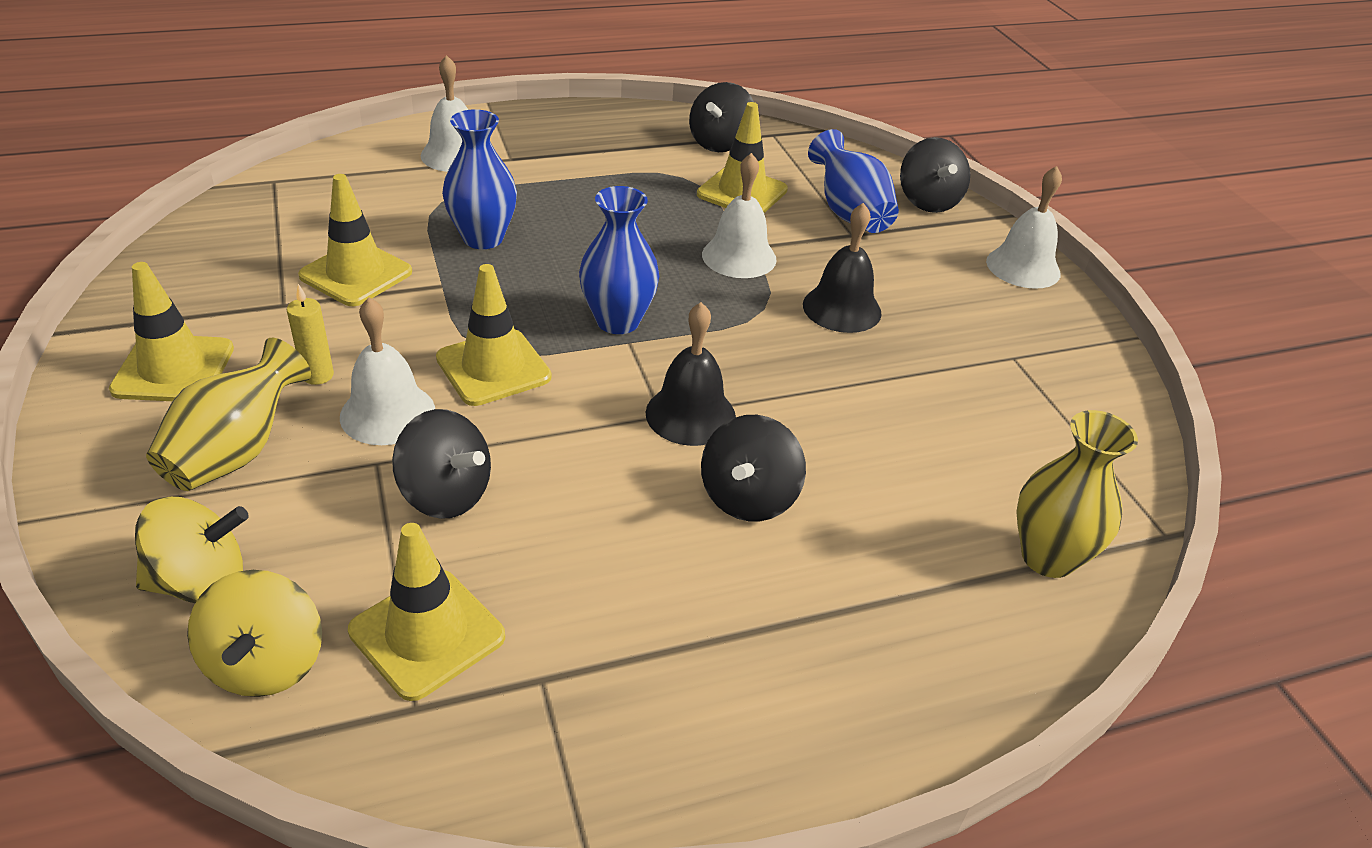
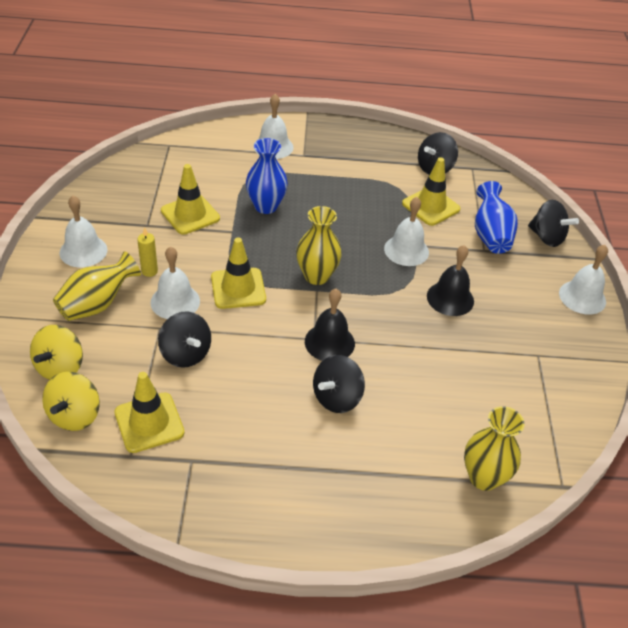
camera: 20 degrees right, 5 degrees up
yellow traffic cone [109,262,234,401] -> white bell [59,196,107,268]
yellow spinning top [135,497,249,603] -> yellow spinning top turned 105 degrees clockwise [30,325,83,380]
blue vase [579,186,659,334] -> yellow vase [296,206,342,285]
black spinning top [900,137,970,213] -> black spinning top turned 60 degrees counterclockwise [528,200,579,247]

